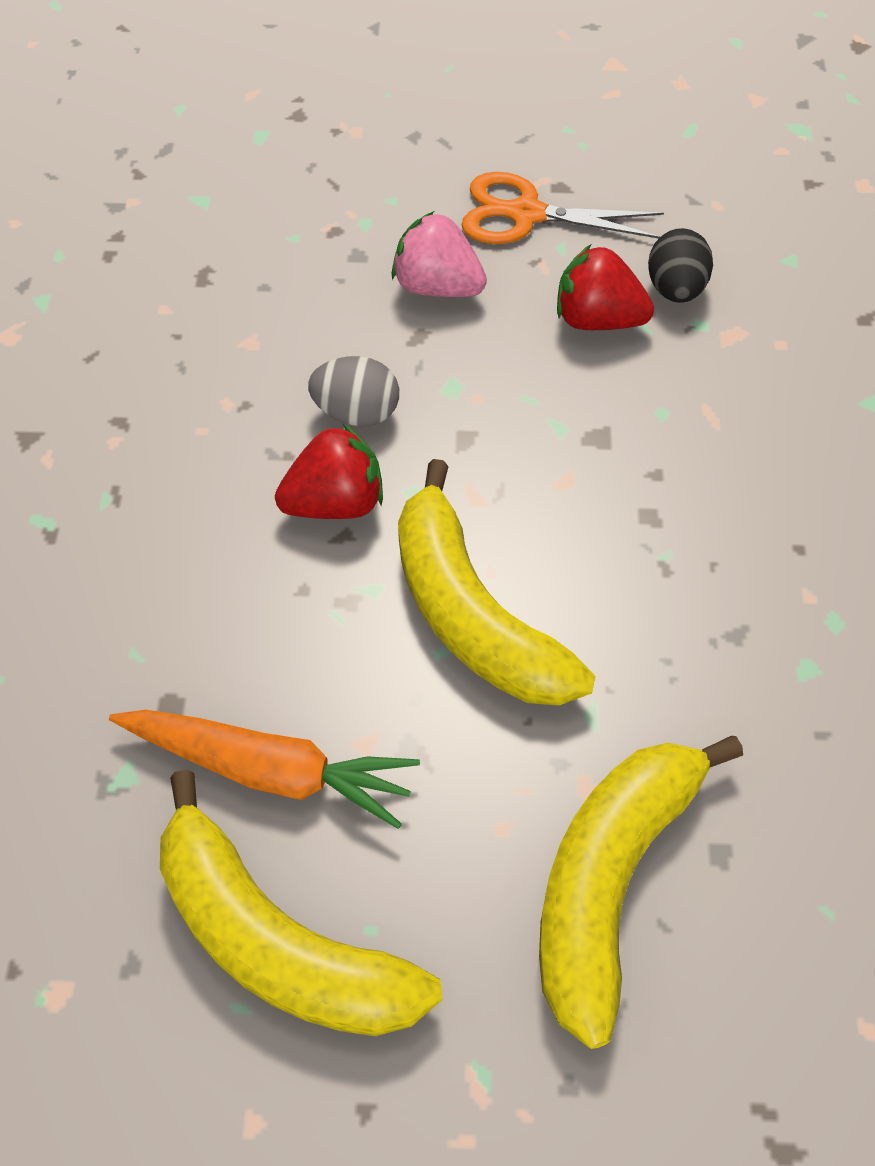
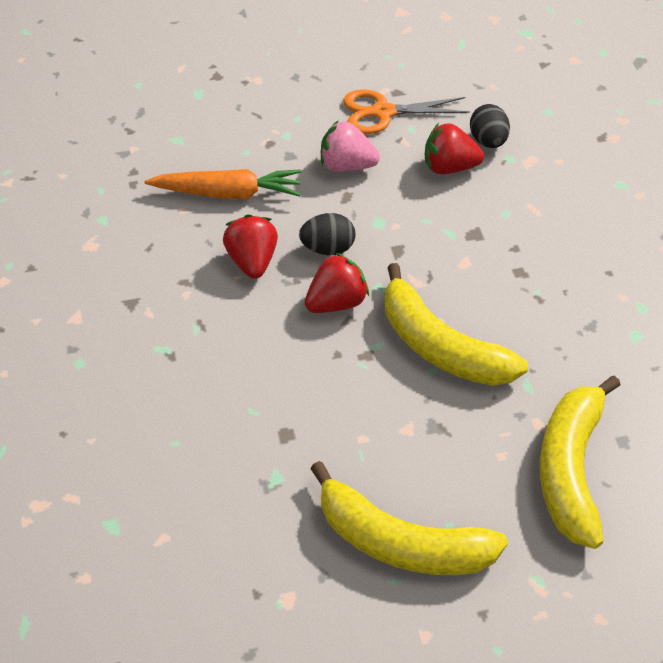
camera: 15 degrees left, 5 degrees down
orange carrot [109,710,420,829] -> orange carrot moved to [144,169,301,199]
grey egg [308,356,399,426] -> black egg [299,213,355,255]
none -> red strawberry [223,214,278,279]

